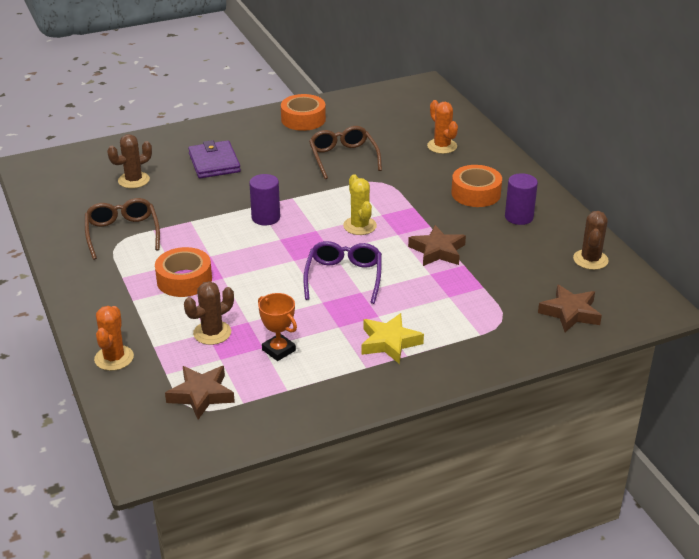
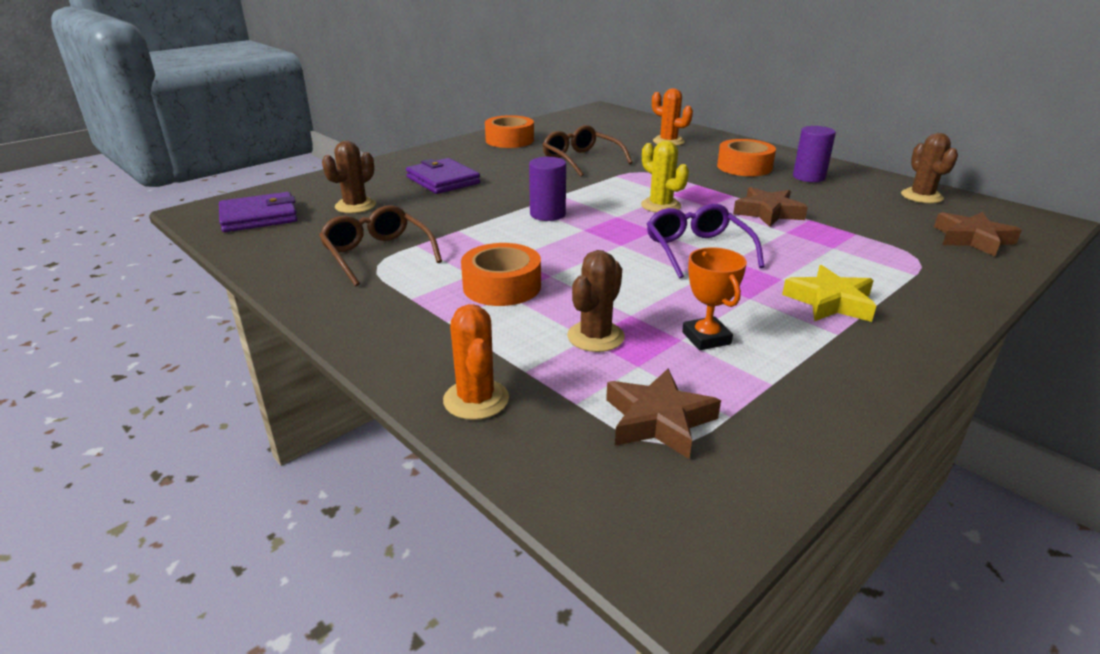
camera: 20 degrees left, 5 degrees down
orange trophy [258,293,297,361] -> orange trophy turned 45 degrees clockwise [682,247,747,350]
none -> purple wallet [219,192,298,232]

